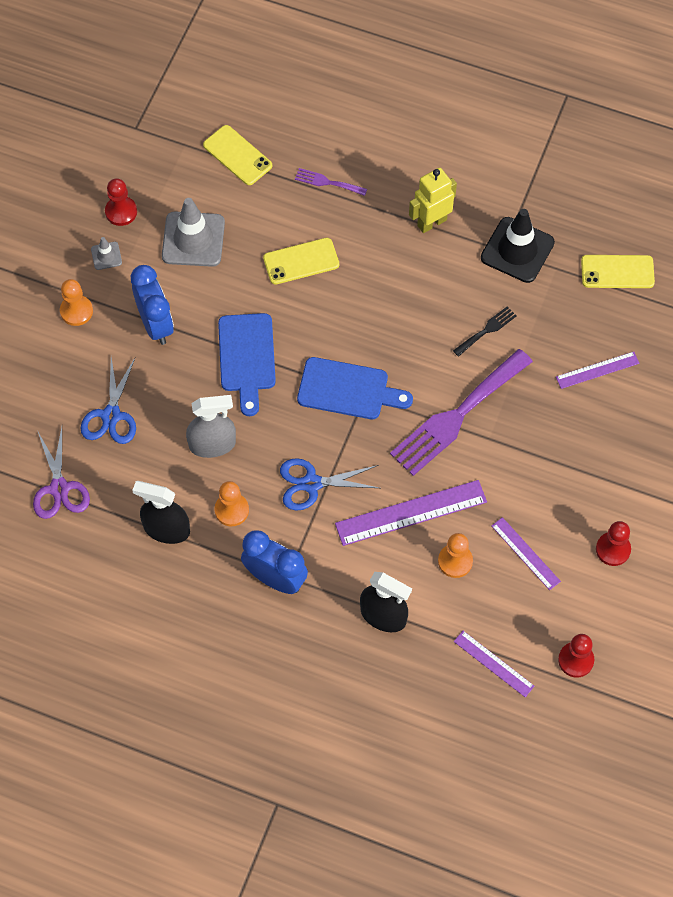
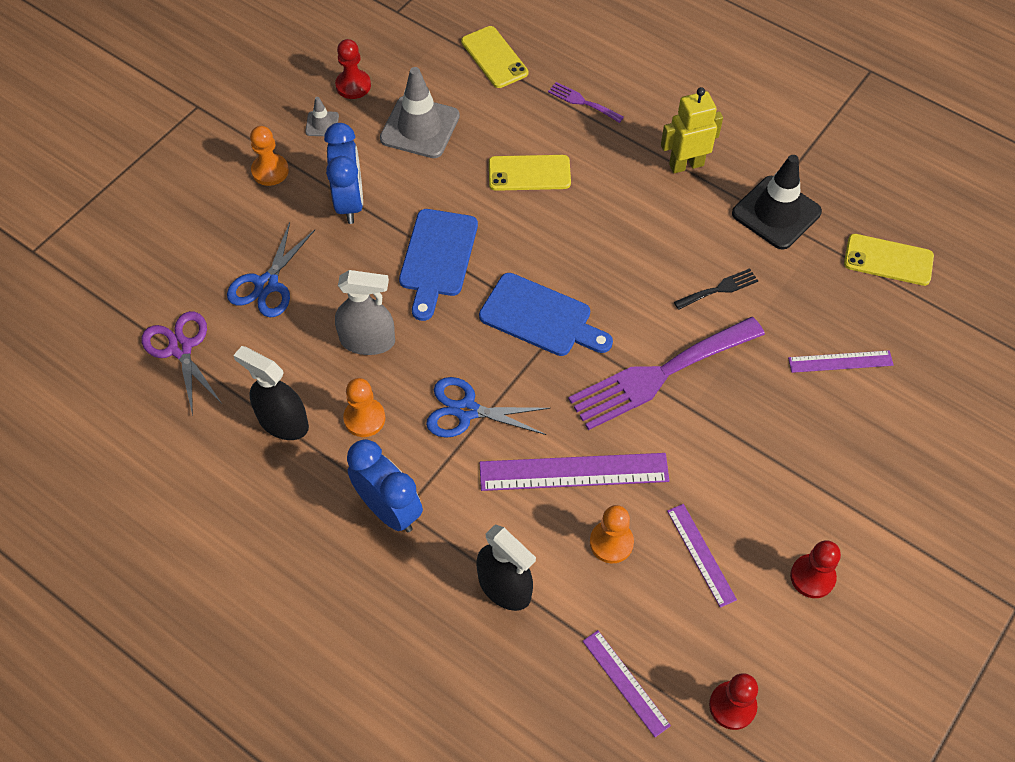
camera: 15 degrees right, 5 degrees down
purple scissors [33,427,90,519] -> purple scissors turned 150 degrees clockwise [141,311,223,416]

